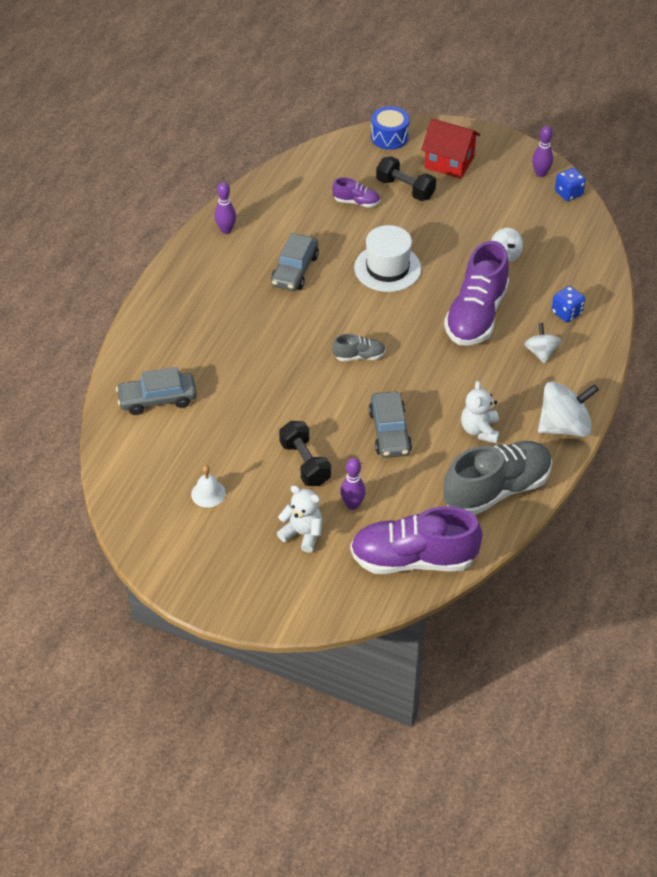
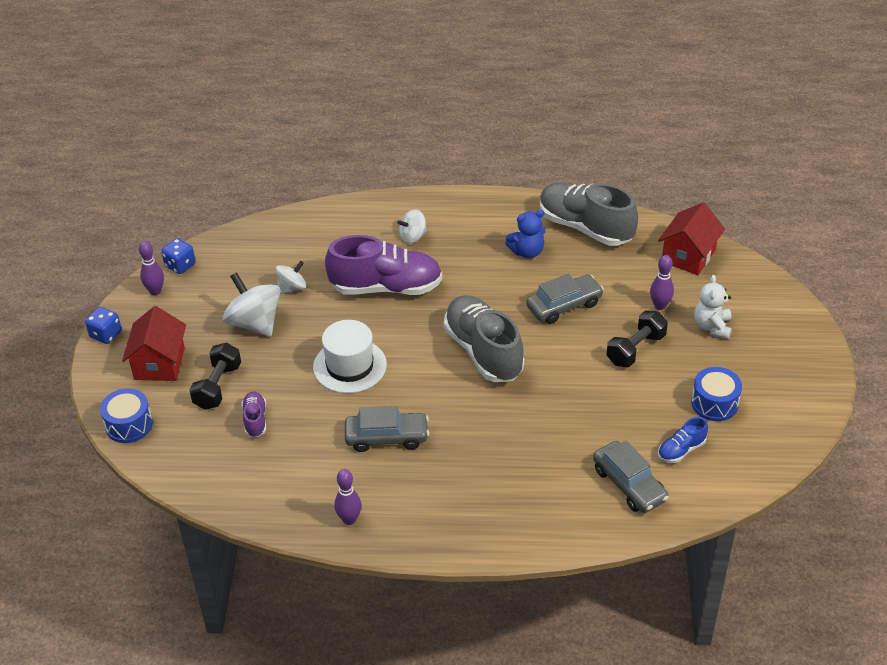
camera: 110 degrees left, 5 degrees down
white bell [191,465,226,508] -> blue drum [691,367,742,421]
grey shoe [332,334,386,361] -> grey shoe [444,295,525,382], size x2.17
purple shoe [350,506,483,574] -> red house [658,202,725,275]
white teddy bear [461,381,499,443] -> blue teddy bear [505,210,545,259]
white spinning top [538,381,599,437] -> white spinning top moved to [223,272,280,337]
blue dice [552,286,585,323] -> blue dice moved to [85,307,122,344]
none -> blue shoe [658,417,708,463]

